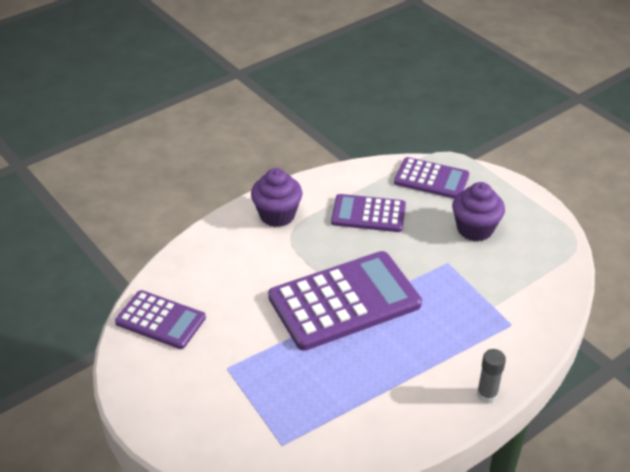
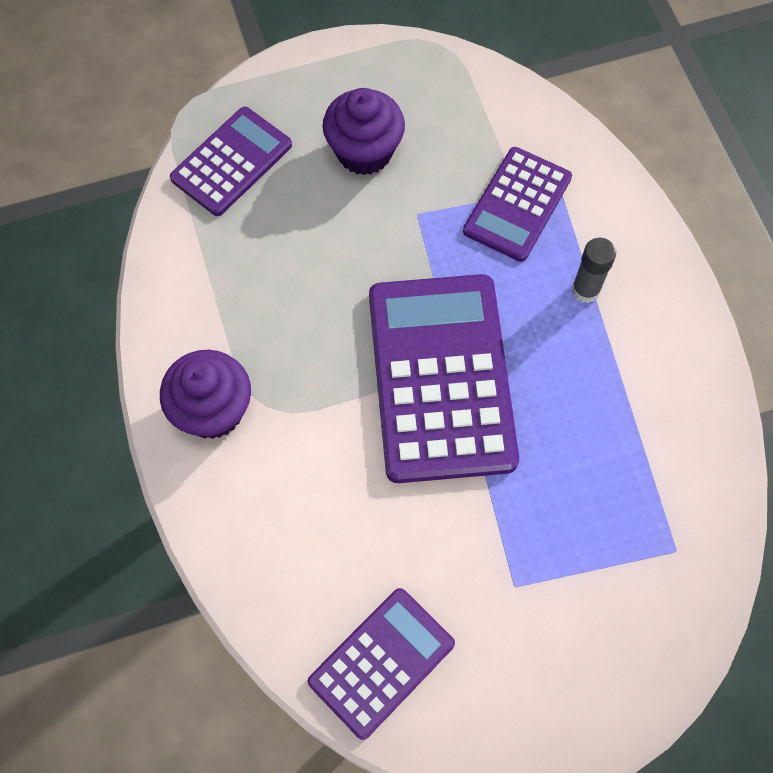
camera: 70 degrees left, 25 degrees up
purple calculator [331,194,406,232] -> purple calculator moved to [463,147,572,262]
grey glue stick [477,349,506,403] -> grey glue stick moved to [572,238,616,303]

